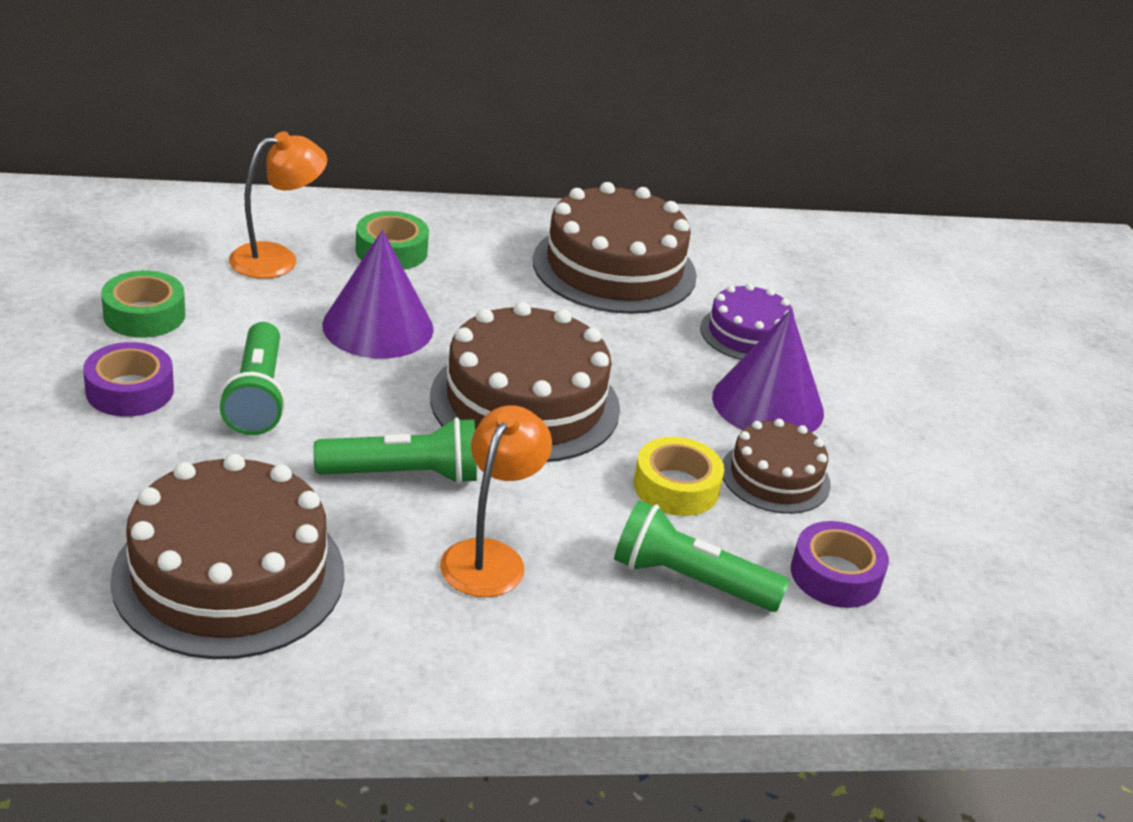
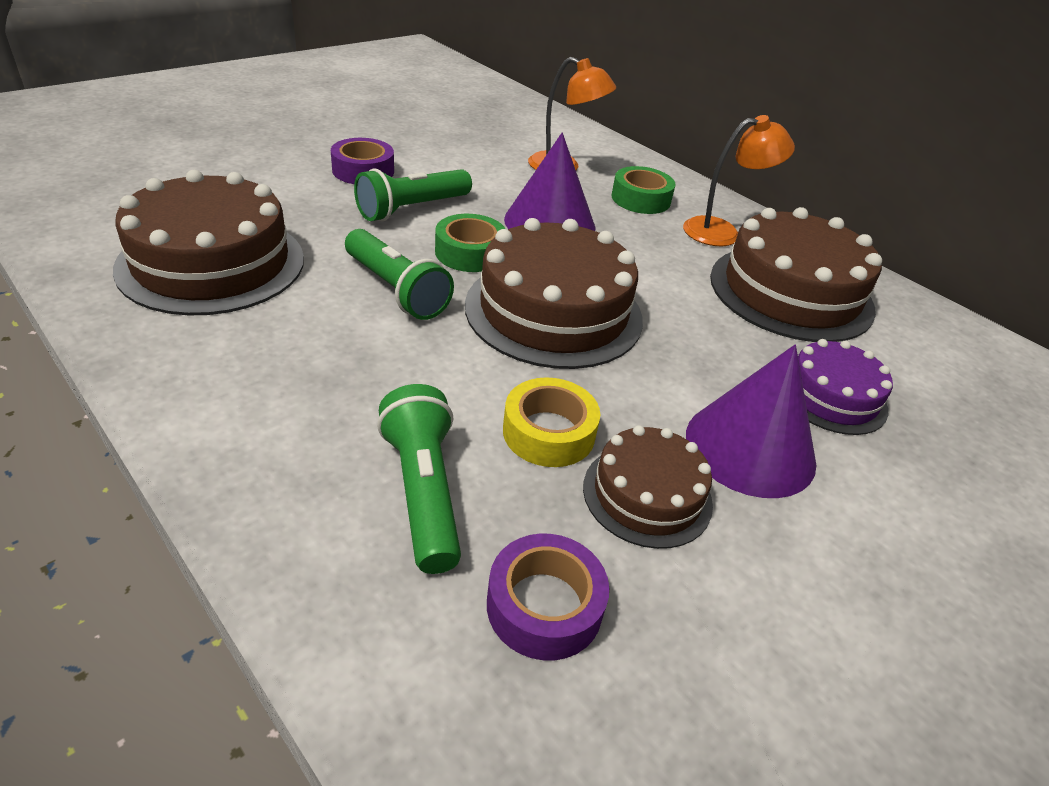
camera: 55 degrees right, 5 degrees up
green tape [101,270,185,338] -> green tape moved to [435,214,505,272]
orange lamp [440,405,552,597] -> orange lamp moved to [683,115,795,246]

